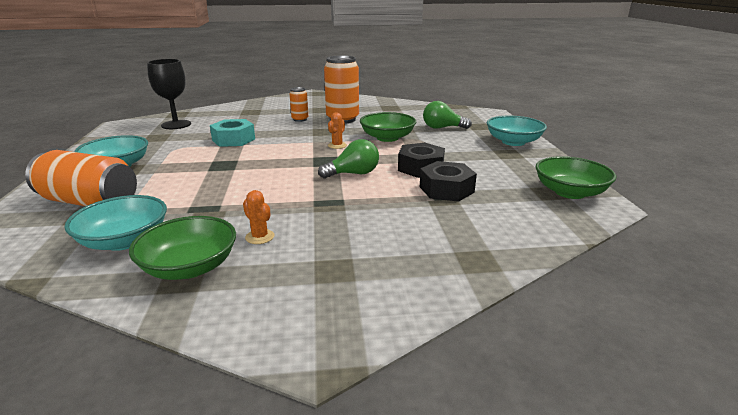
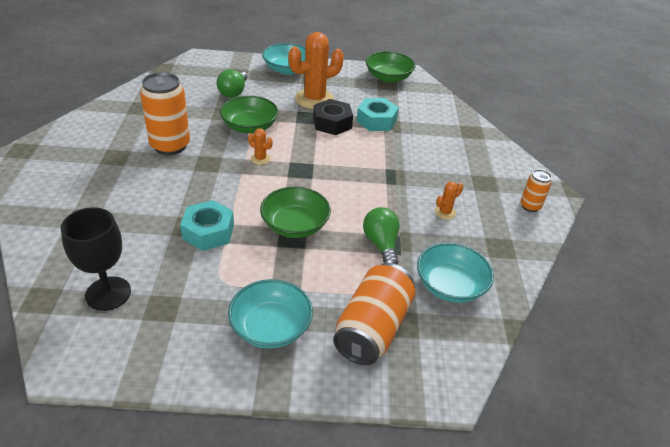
camera: 85 degrees left, 15 degrees up
green bowl [129,216,236,280] -> green bowl moved to [260,187,331,238]
orange can [290,87,308,122] -> orange can moved to [521,169,552,212]
green light bulb [318,139,379,178] -> green light bulb moved to [363,207,400,265]
black nut [420,161,477,202] -> turquoise nut [356,98,399,131]
none -> orange cactus [288,32,344,109]

